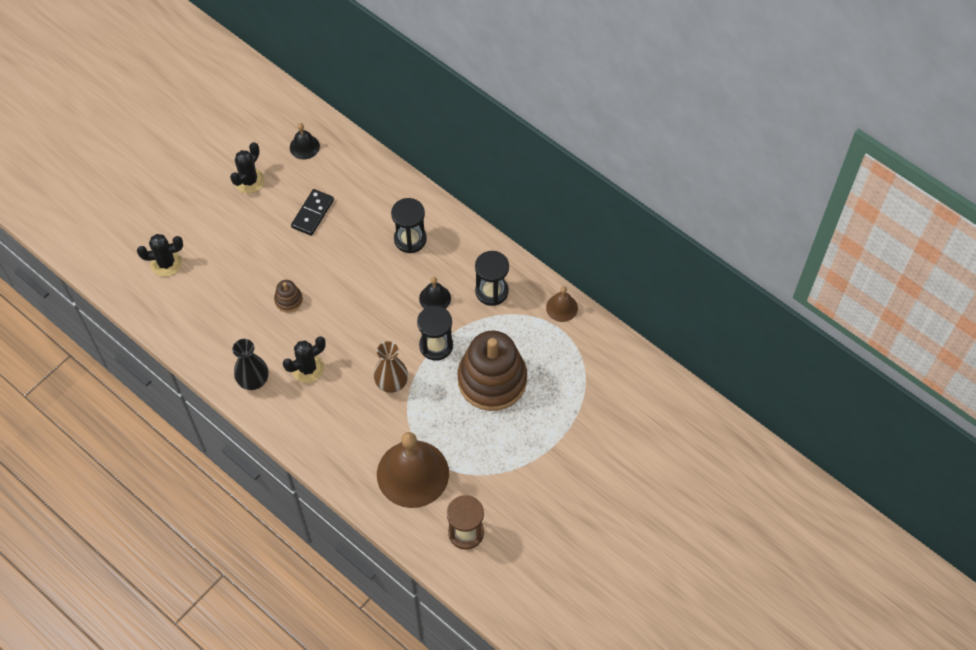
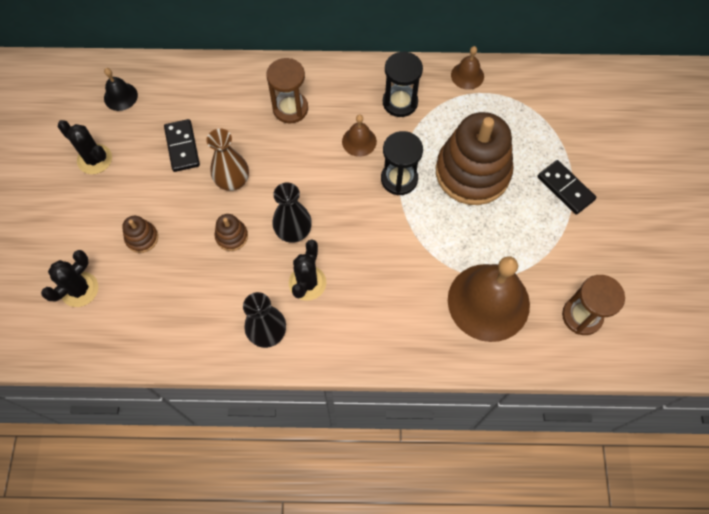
camera: 40 degrees left, 5 degrees up
black cactus [230,142,265,193] -> black cactus turned 45 degrees counterclockwise [58,120,112,174]
brown vase [374,341,408,393] -> brown vase moved to [206,128,249,191]
black hourglass [391,198,427,253] -> brown hourglass [266,58,308,123]
black bell [419,277,451,309] -> brown bell [342,114,377,157]
none -> brown stacking toy [122,216,158,253]
none -> black vase [272,183,312,243]
none -> black domino [537,160,596,215]

